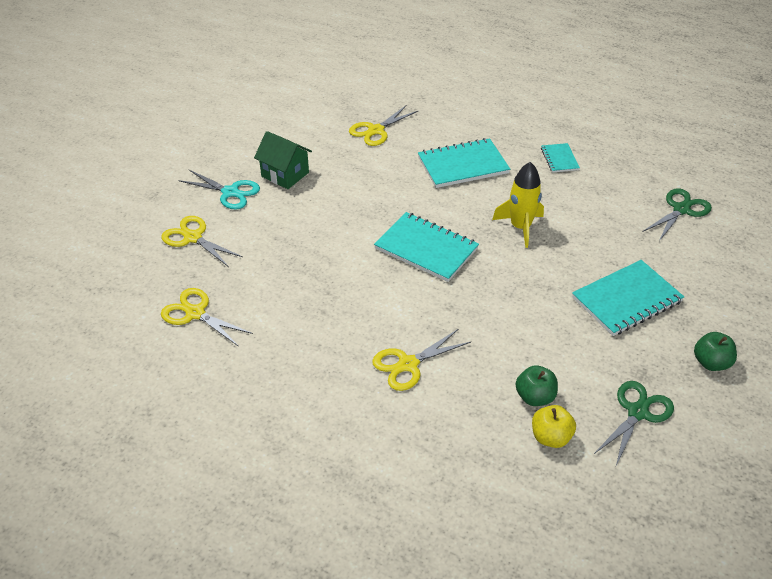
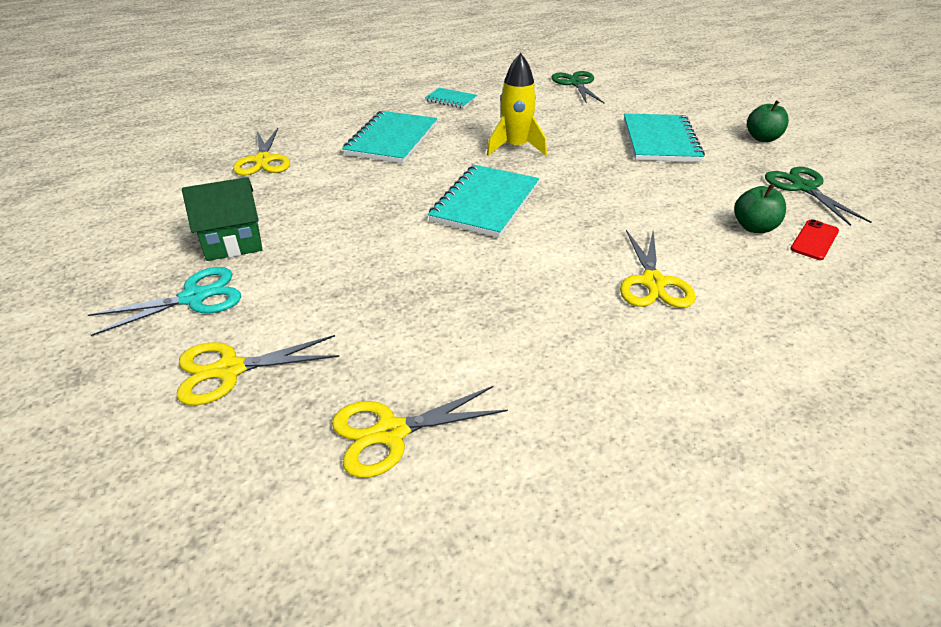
camera: 55 degrees left, 5 degrees down
turquoise notebook [374,212,479,282] -> turquoise notebook turned 45 degrees counterclockwise [428,165,539,238]
yellow apple [532,405,576,448] -> red phone [790,219,839,260]

